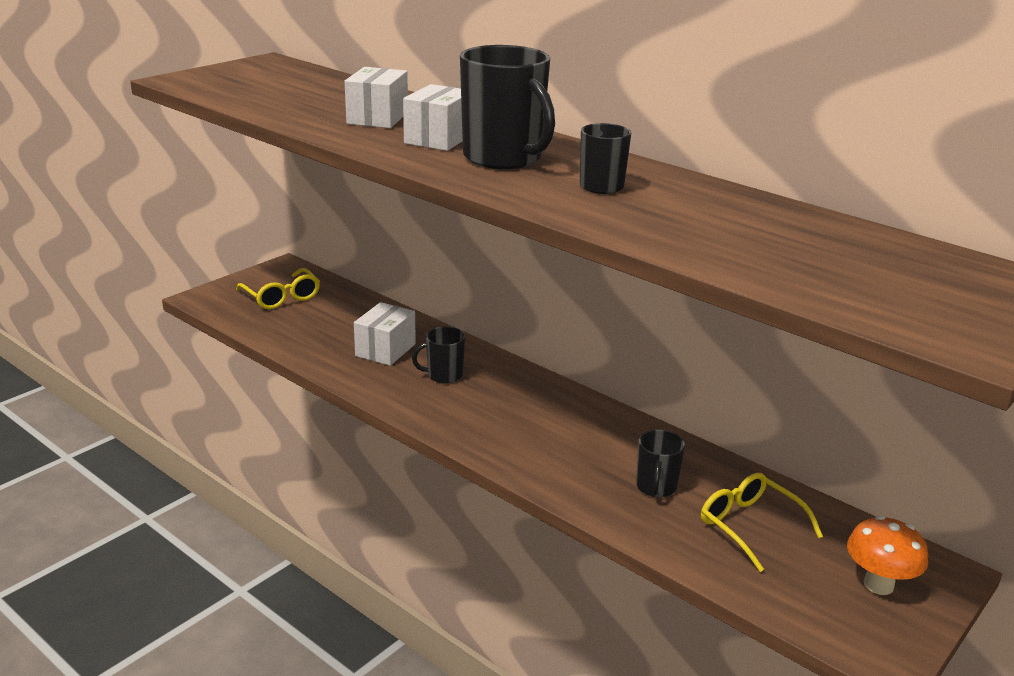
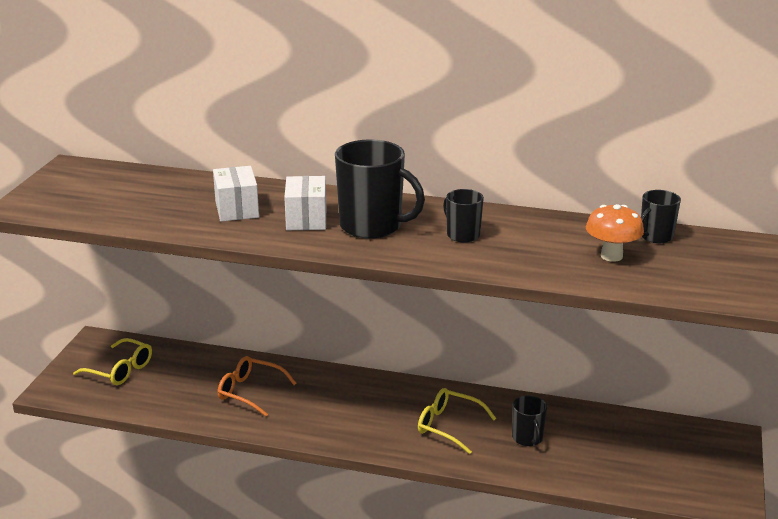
camera: 25 degrees left, 0 degrees up
white box [354,302,416,366] -> orange glasses [218,356,296,417]
black mug [412,327,465,384] -> black mug moved to [641,190,681,243]
yellow glasses [701,473,823,572] -> yellow glasses moved to [418,388,496,454]
orange mushroom [847,516,928,595] -> orange mushroom moved to [586,204,644,262]

